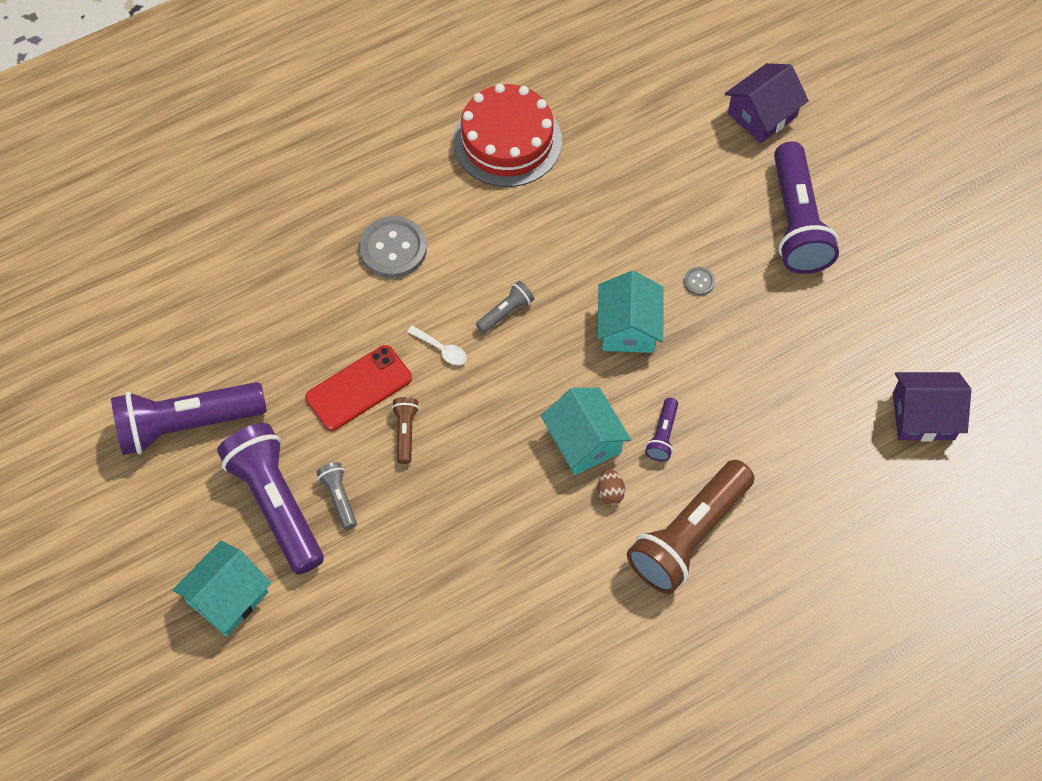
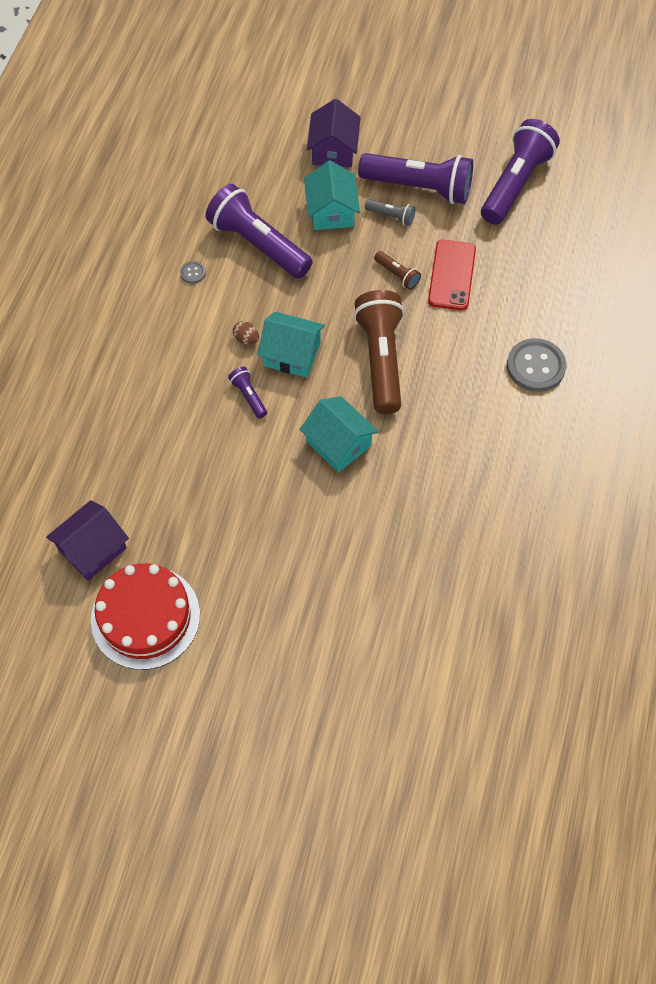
camera: 135 degrees right, 0 degrees up
turquoise house [173,541,271,636] -> turquoise house moved to [304,160,360,230]
white spoon [407,326,467,365] -> none
red cake [453,83,562,187] -> red cake moved to [91,563,200,670]
grey flashlight [476,281,534,333] -> none
brown flashlight [627,460,755,594] -> brown flashlight moved to [354,290,404,414]
grey button [684,267,715,296] -> grey button moved to [180,261,206,284]
purple house [725,63,809,143] -> purple house moved to [307,99,361,167]
purple flashlight [774,141,839,274] -> purple flashlight moved to [206,184,313,279]

